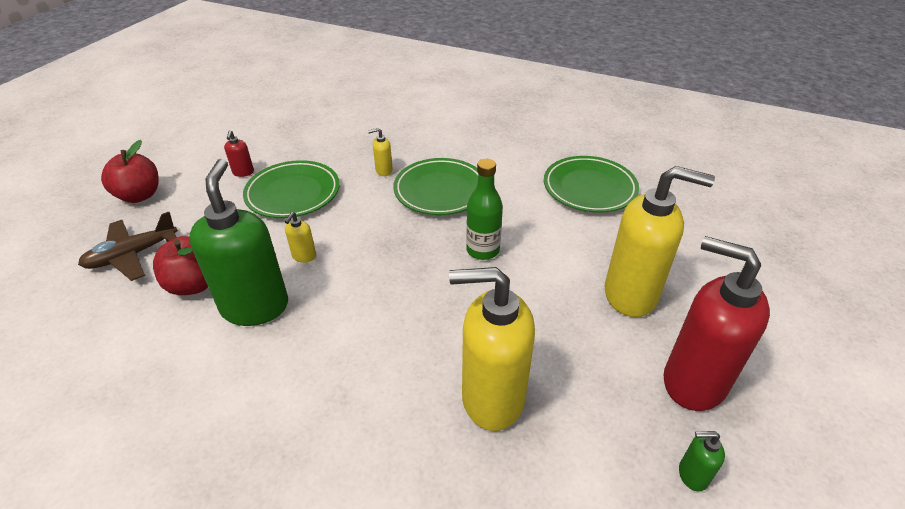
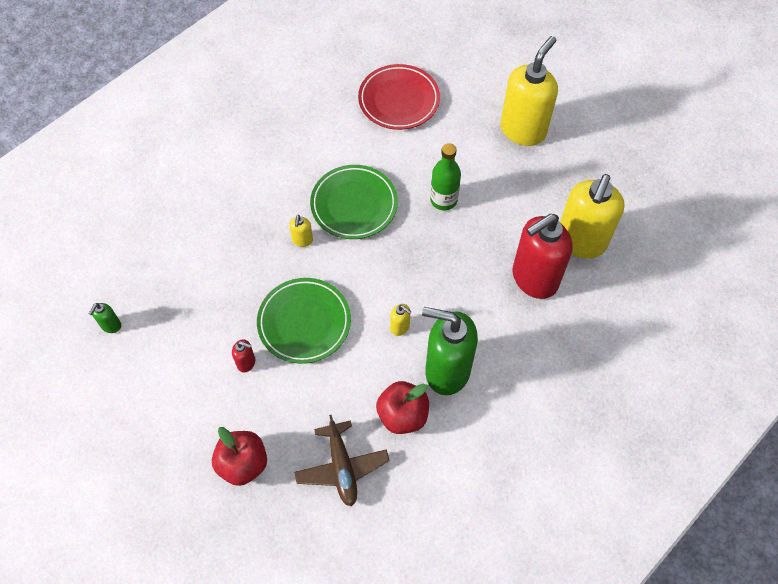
camera: 70 degrees left, 20 degrees up
green plate [544,156,639,213] -> red plate [358,64,440,130]
red soap dispenser [664,236,770,411] -> red soap dispenser moved to [513,214,572,299]
green soap dispenser [679,431,725,491] -> green soap dispenser moved to [89,303,121,333]

